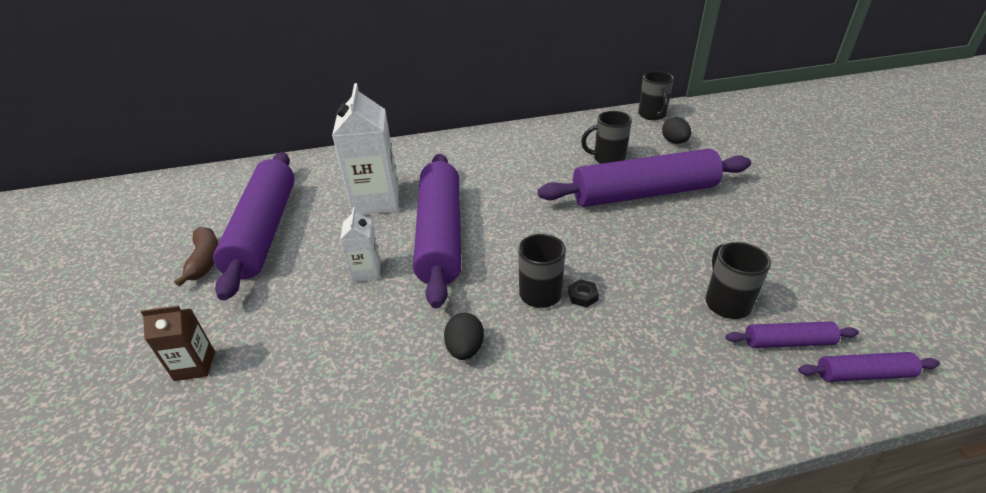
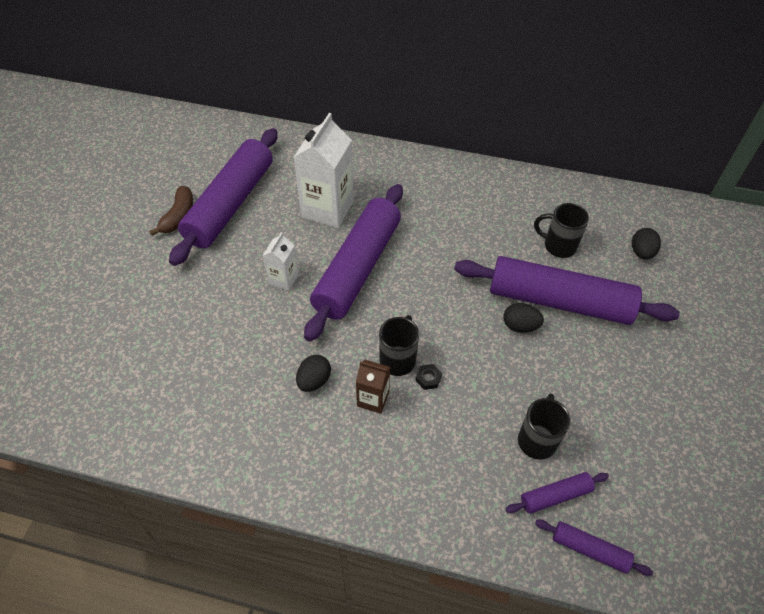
camera: 25 degrees right, 15 degrees up
brown carton [141,306,215,381] -> brown carton moved to [356,360,390,414]
black mug [638,71,674,120] -> none
purple rolling pin [726,321,859,348] -> purple rolling pin turned 45 degrees counterclockwise [506,472,609,514]
none -> black egg [503,303,544,333]

